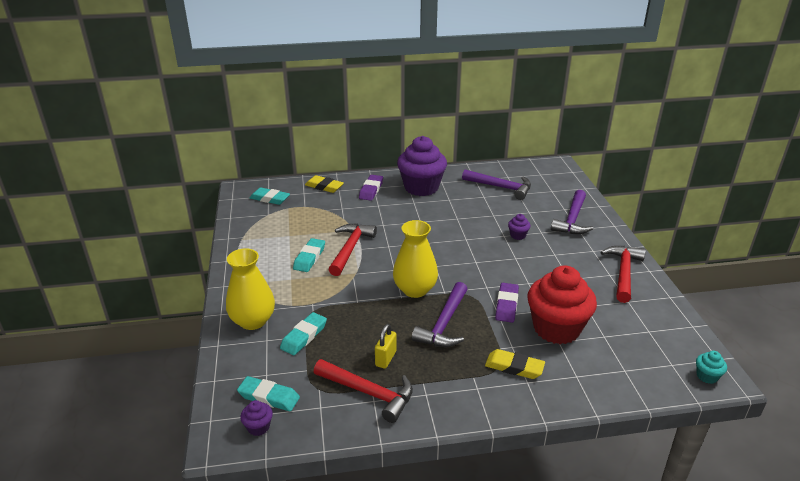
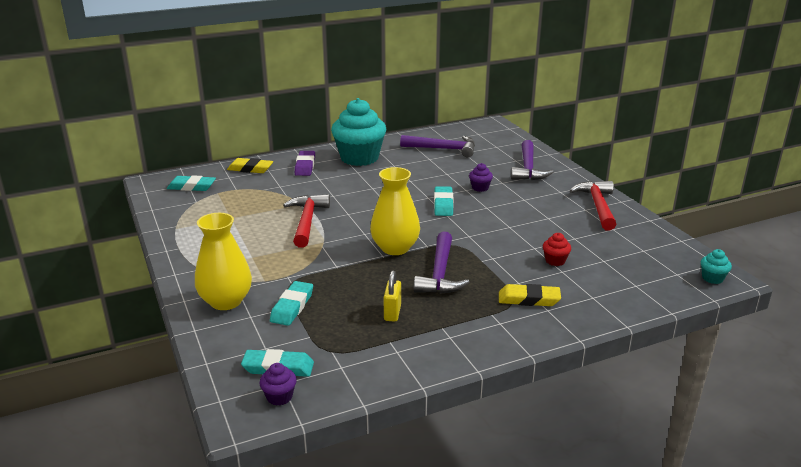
camera: 15 degrees left, 5 degrees down
turquoise eraser [293,238,325,272] -> turquoise eraser moved to [434,186,453,216]
red hammer [314,359,413,423] -> none
purple cupcake [397,136,447,196] -> turquoise cupcake [331,98,386,166]
purple eraser [495,283,519,323] -> none
red cupcake [527,266,597,344] -> red cupcake [543,233,571,266], size x0.40

